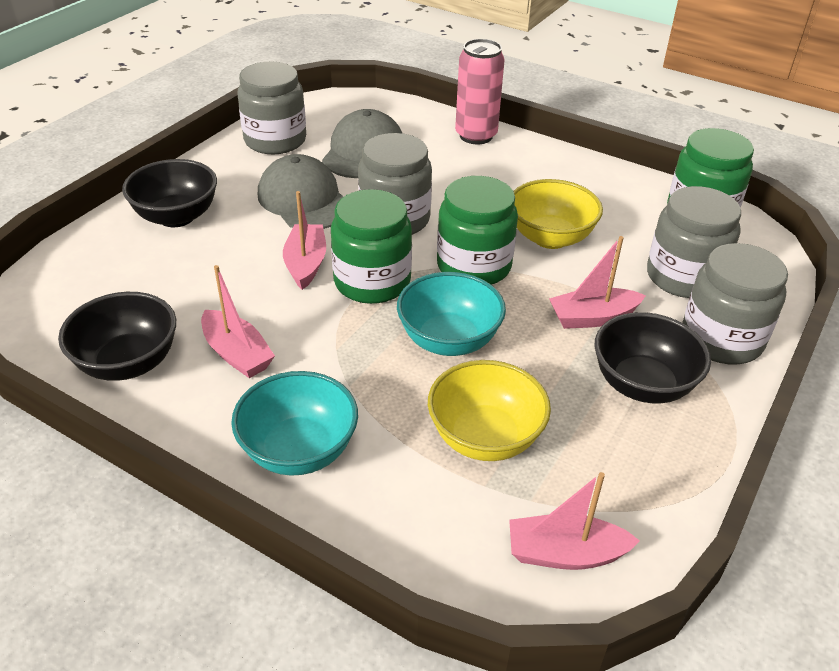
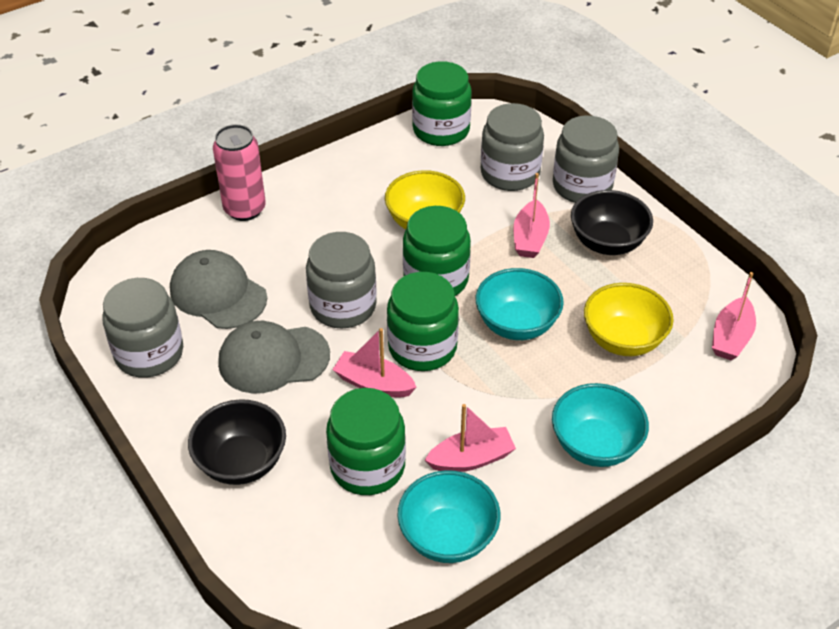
camera: 65 degrees left, 5 degrees up
black bowl [58,292,176,381] -> turquoise bowl [397,470,501,563]
none -> green jar [326,388,406,495]

